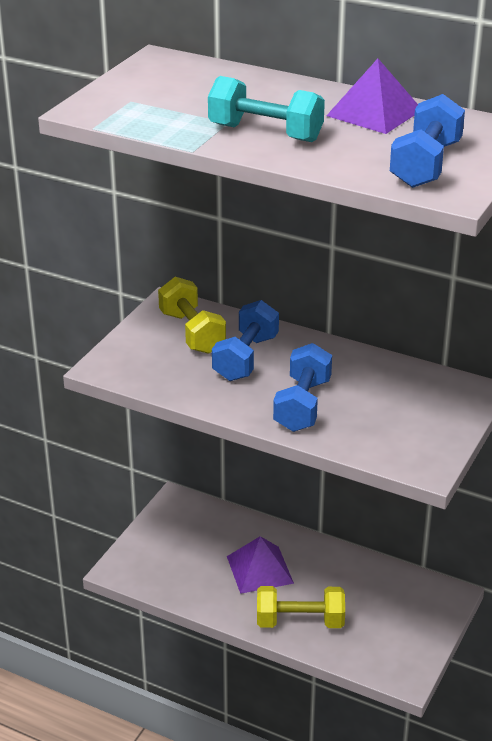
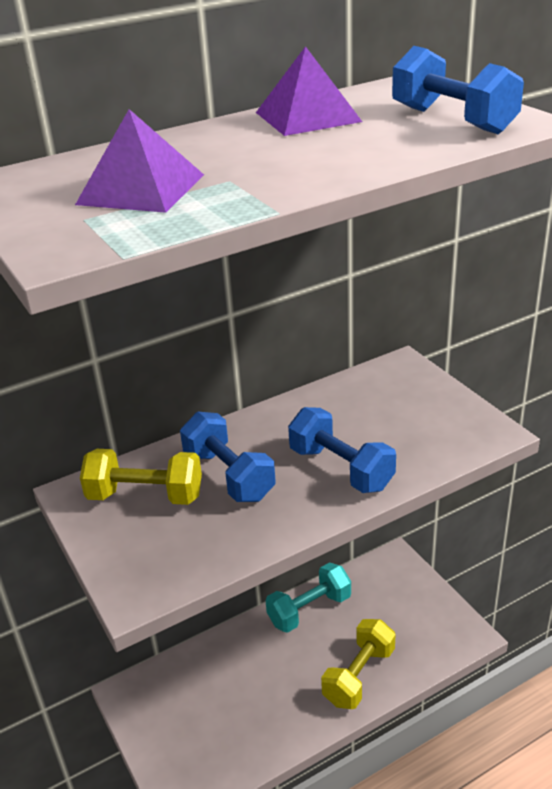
camera: 55 degrees left, 0 degrees up
turquoise dumbbell [208,76,325,142] -> turquoise dumbbell moved to [266,563,351,633]
purple pyramid [227,536,294,594] -> purple pyramid moved to [75,109,204,213]

